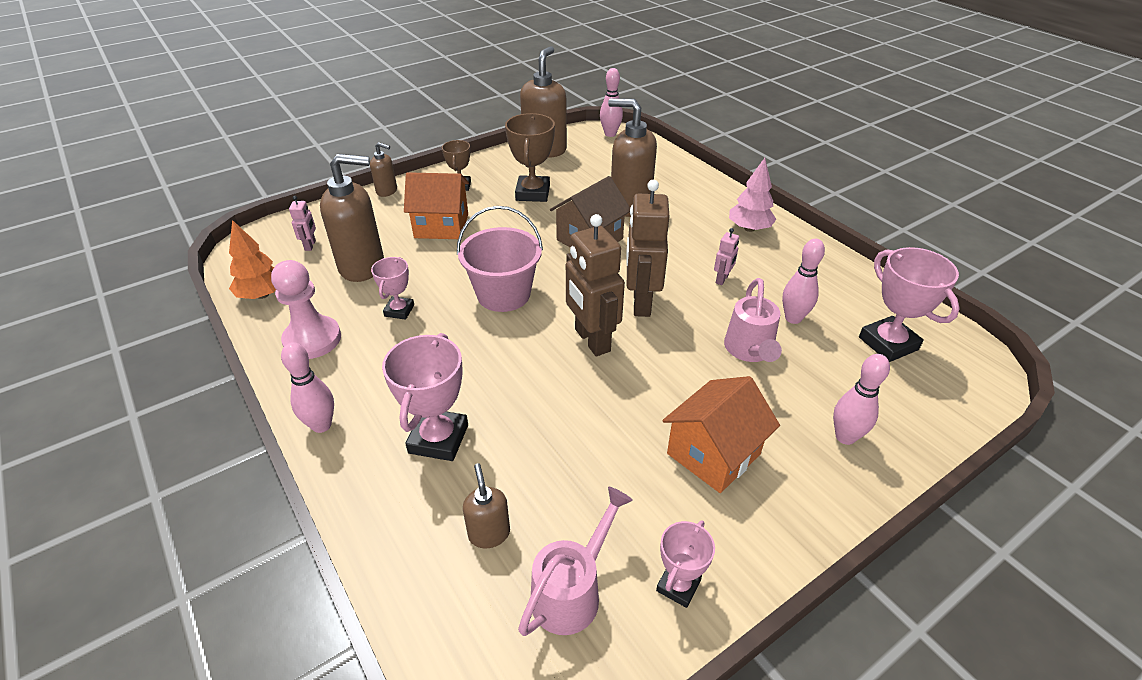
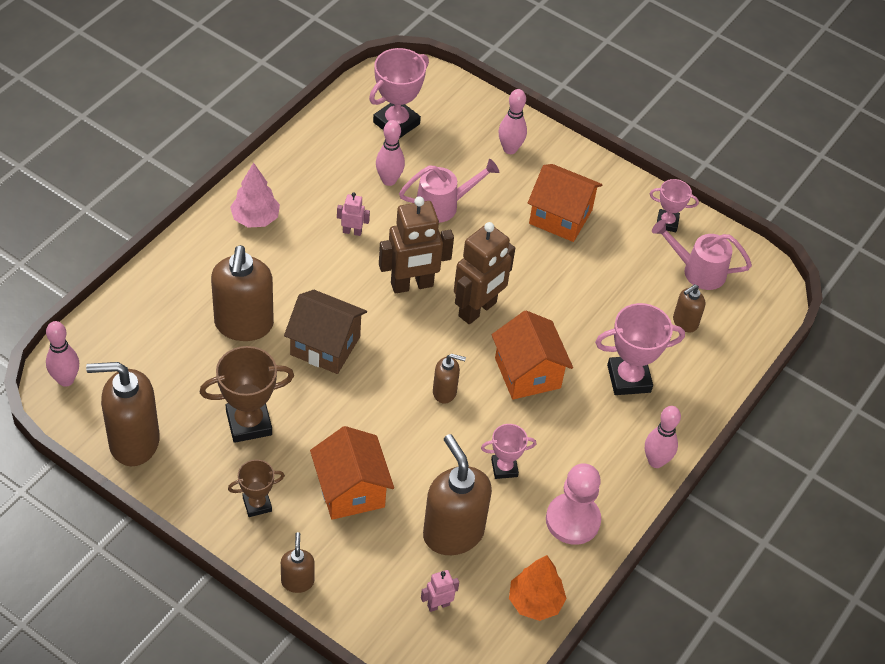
camera: 115 degrees left, 10 degrees up
pink bucket [457,206,543,312] -> brown soap dispenser [433,354,466,404]
none -> orange house [492,310,573,399]

